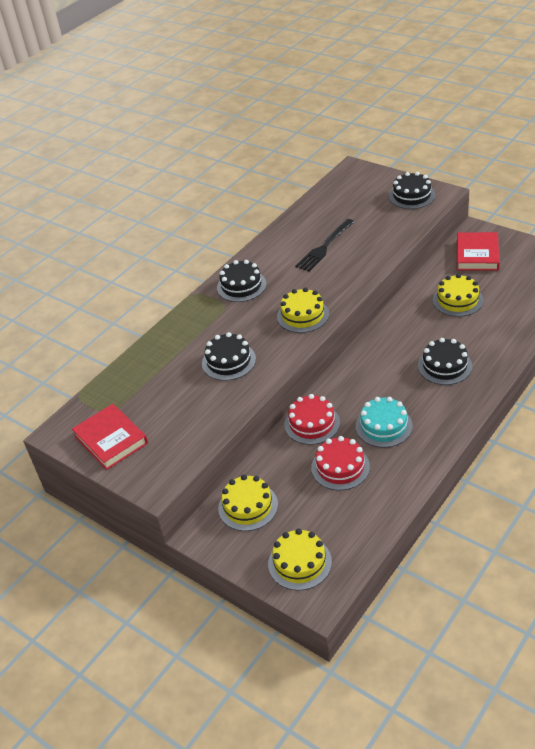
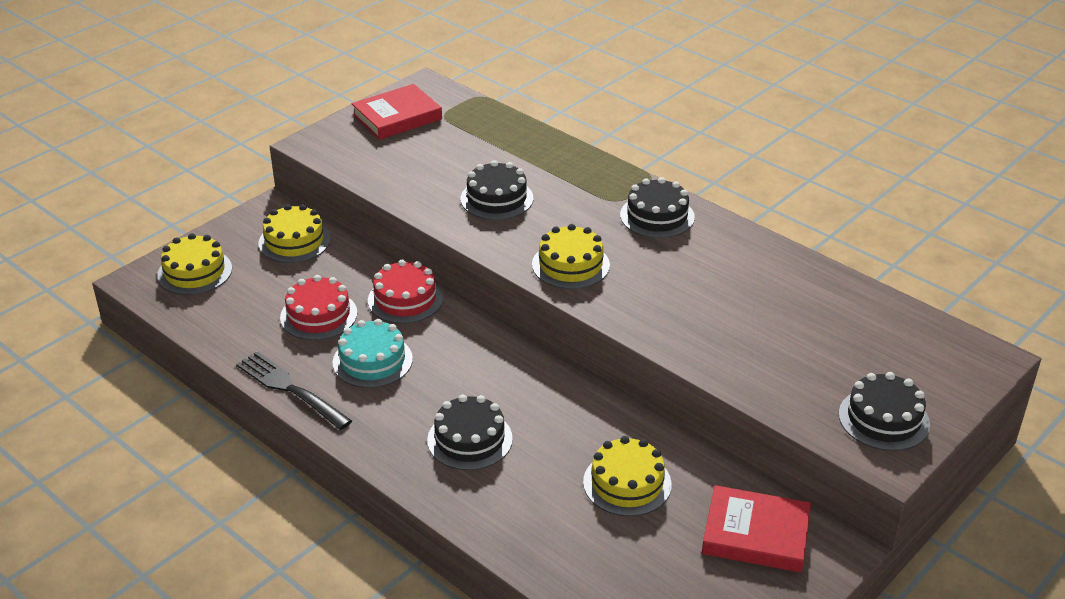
camera: 90 degrees right, 5 degrees down
black fork [296,219,355,271] -> black fork moved to [236,351,352,430]

